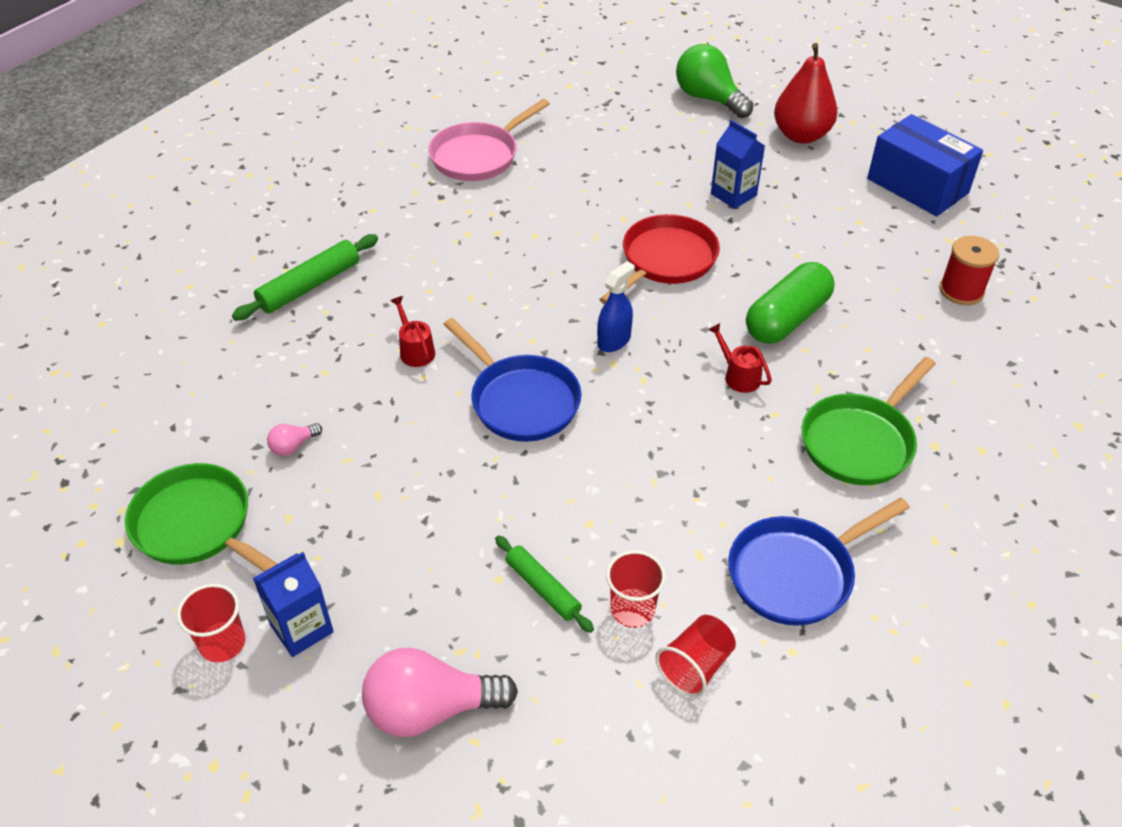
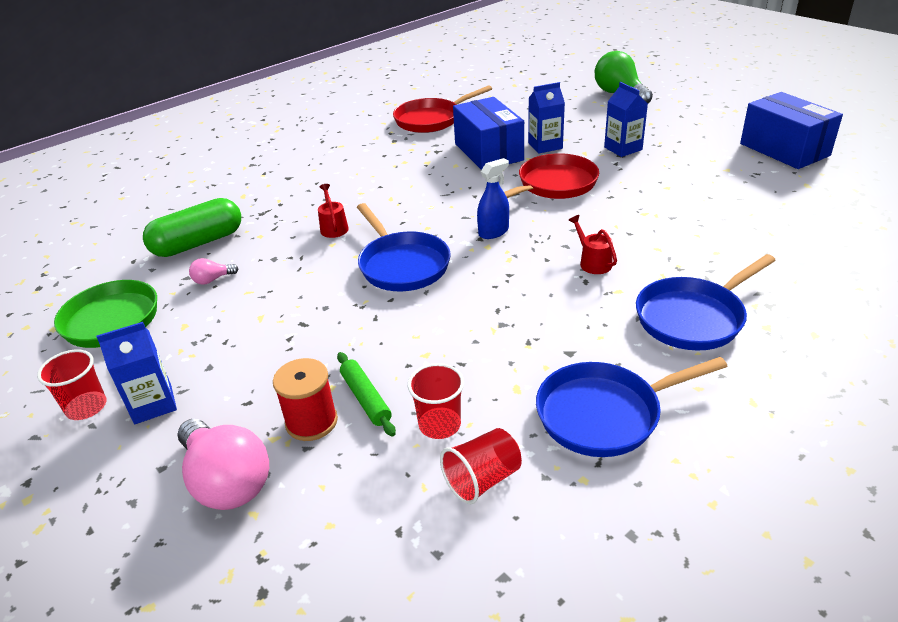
camera: 15 degrees right, 10 degrees down
green rolling pin [232,234,378,321] -> none
pink light bulb [362,648,518,737] -> pink light bulb turned 135 degrees counterclockwise [177,419,269,510]
pink pan [428,99,550,181] -> red pan [393,86,492,133]
green capsule [746,262,835,344] -> green capsule moved to [143,198,241,257]
red pear [774,43,838,144] -> none
green pan [802,357,936,485] -> blue pan [636,254,776,351]
red spool [939,236,999,305] -> red spool moved to [273,358,338,441]
none -> blue box [453,97,524,170]
none -> blue carton [528,82,565,154]

